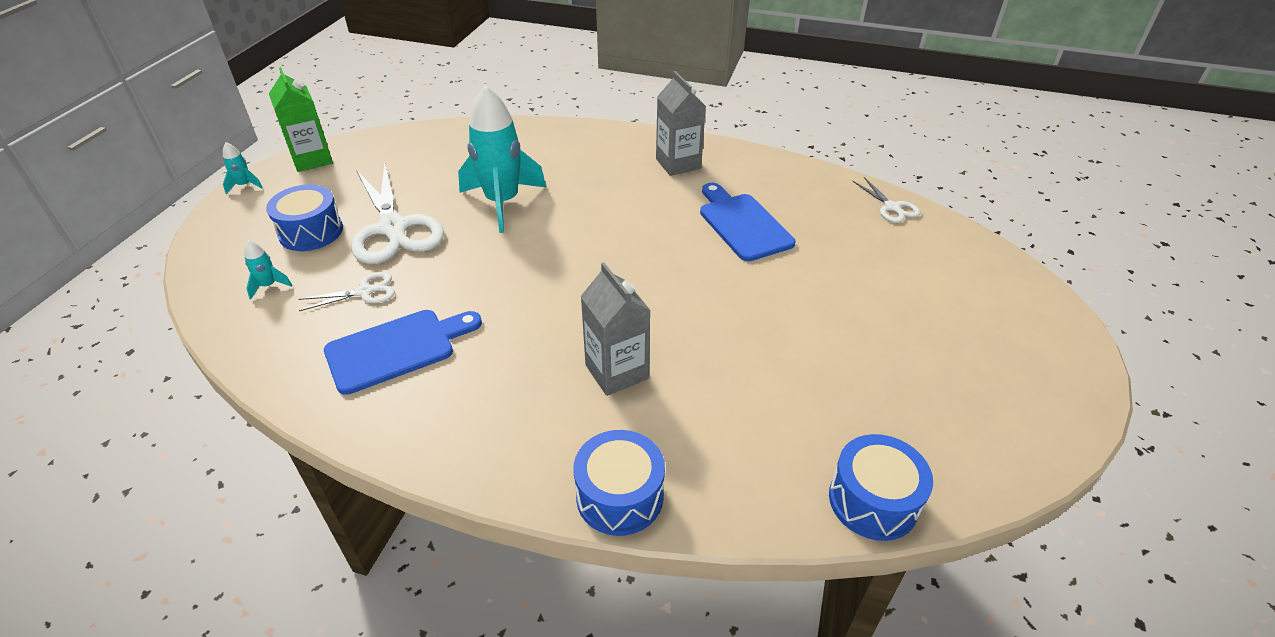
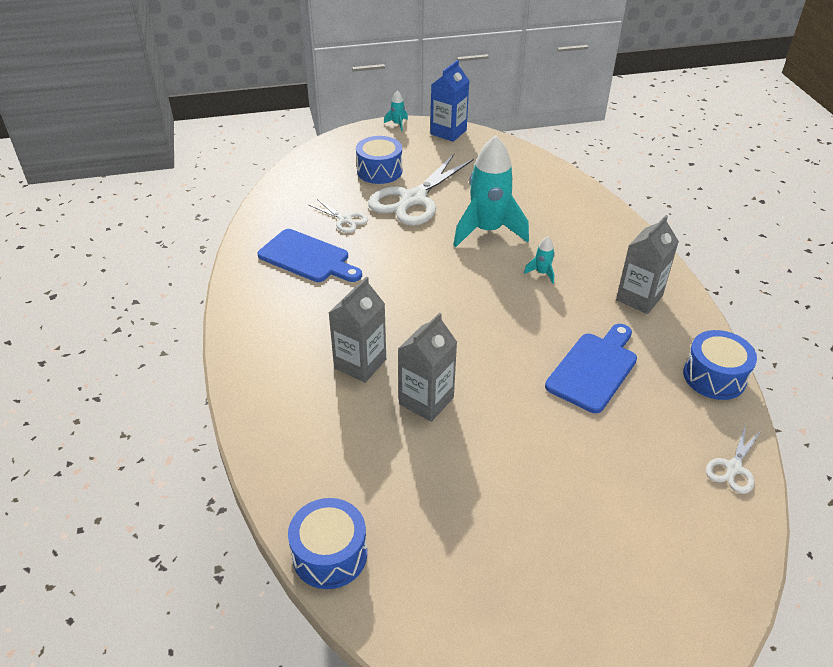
camera: 60 degrees right, 0 degrees up
turquoise rocket [244,240,292,300] -> turquoise rocket moved to [524,236,555,284]
green carton [269,67,333,172] -> blue carton [430,60,469,142]
blue drum [573,430,665,536] -> blue drum moved to [683,330,757,400]
none -> grey carton [398,313,457,422]

